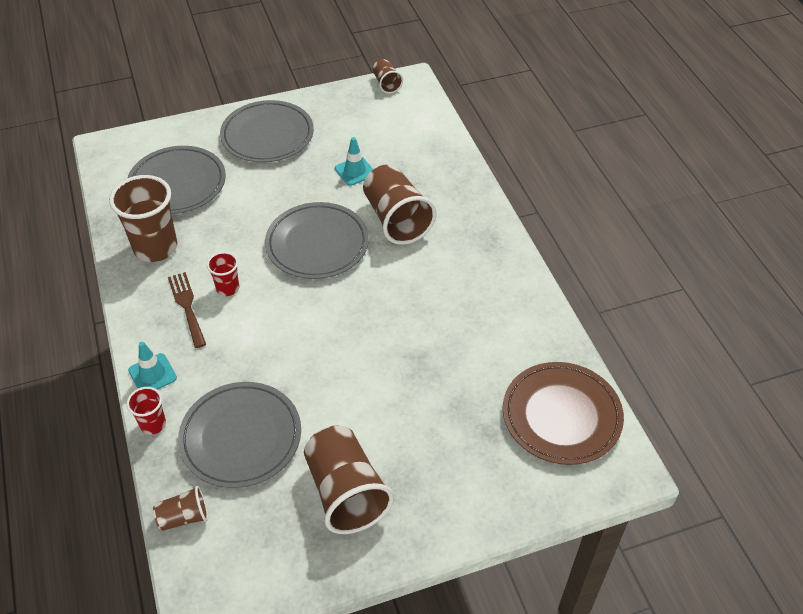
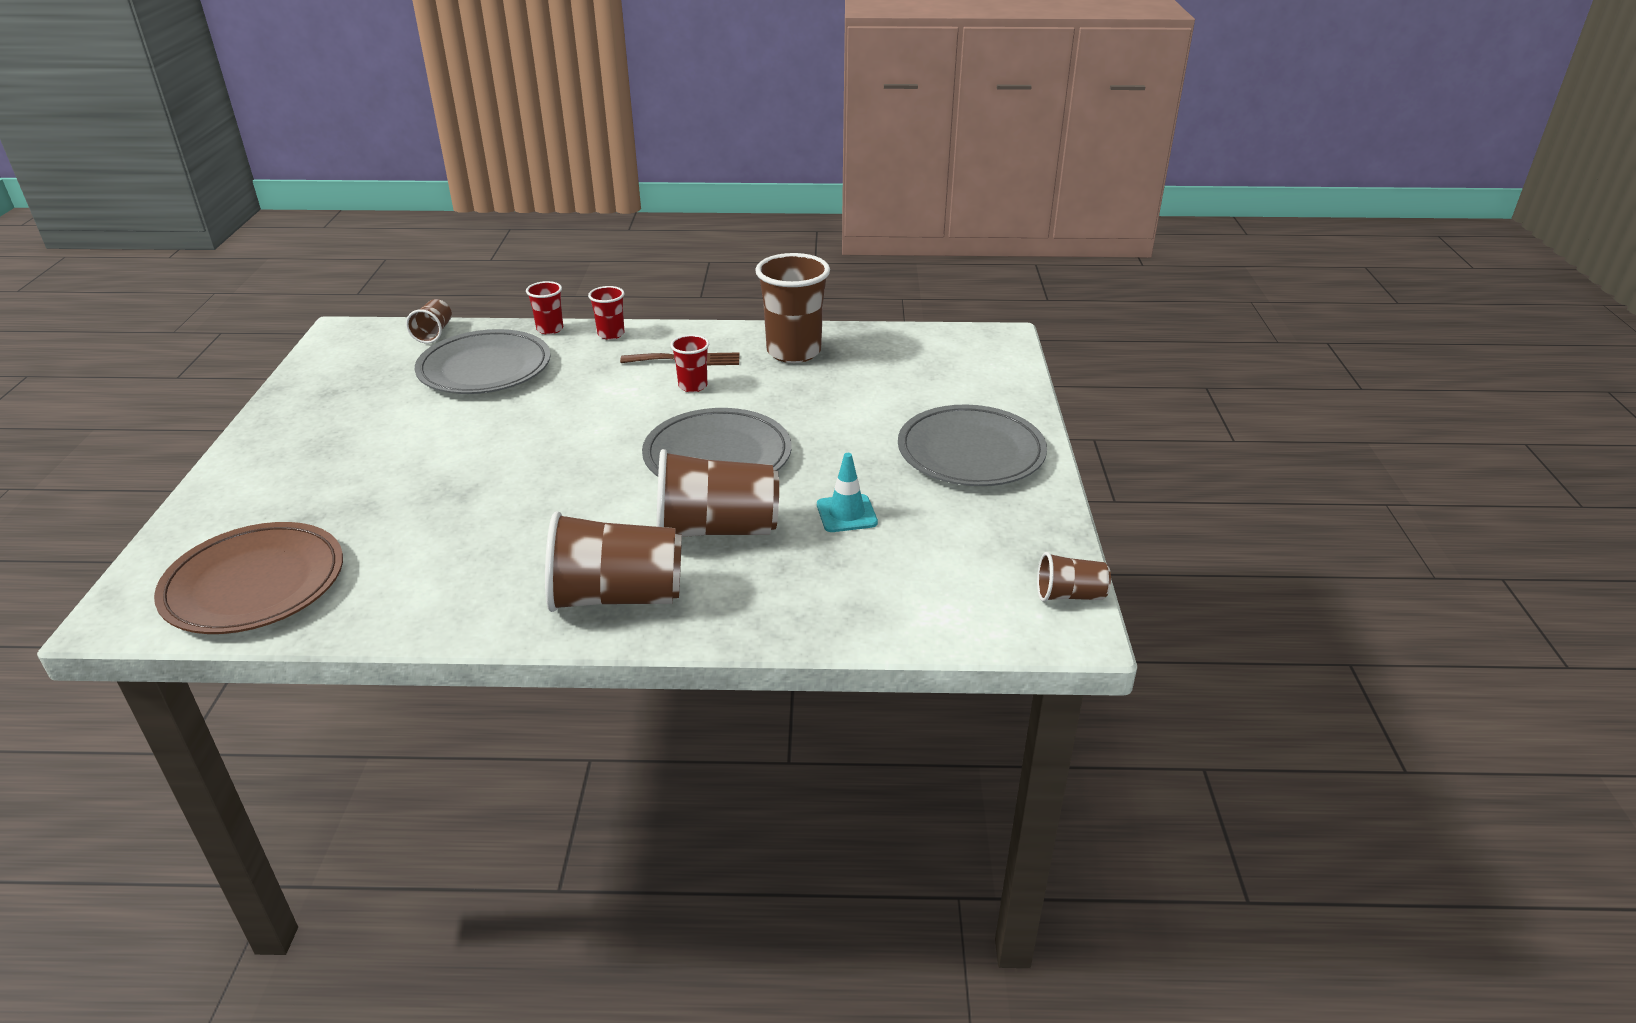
camera: 110 degrees right, 15 degrees down
grey plate [128,146,226,214] -> none
turquoise traffic cone [128,342,177,390] -> red cup [588,286,625,340]
brown cup [304,426,394,534] -> brown cup moved to [545,511,682,612]

